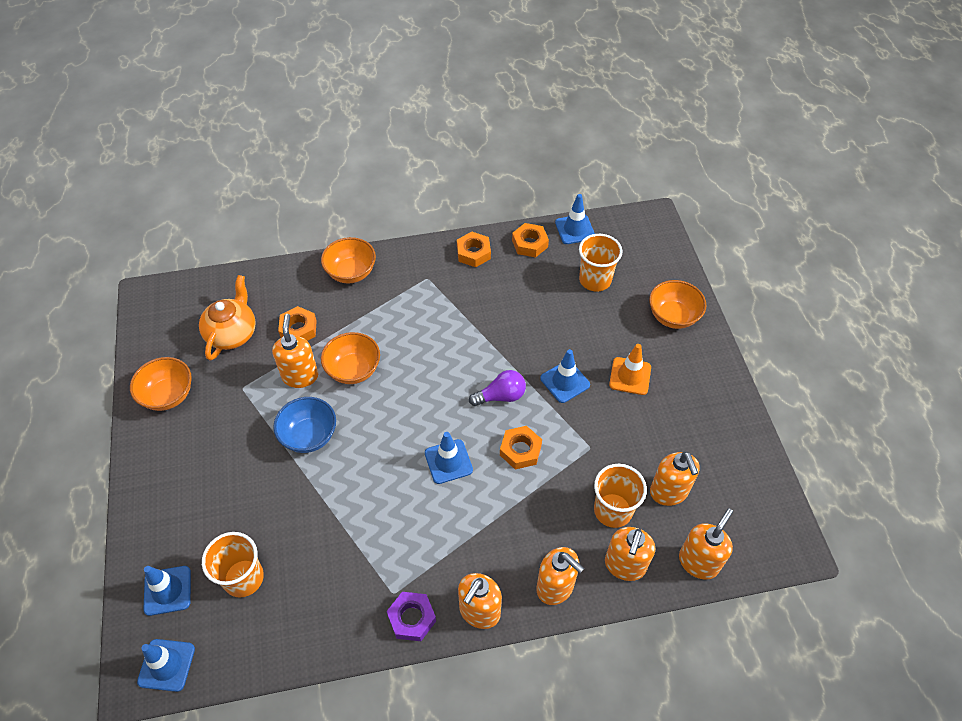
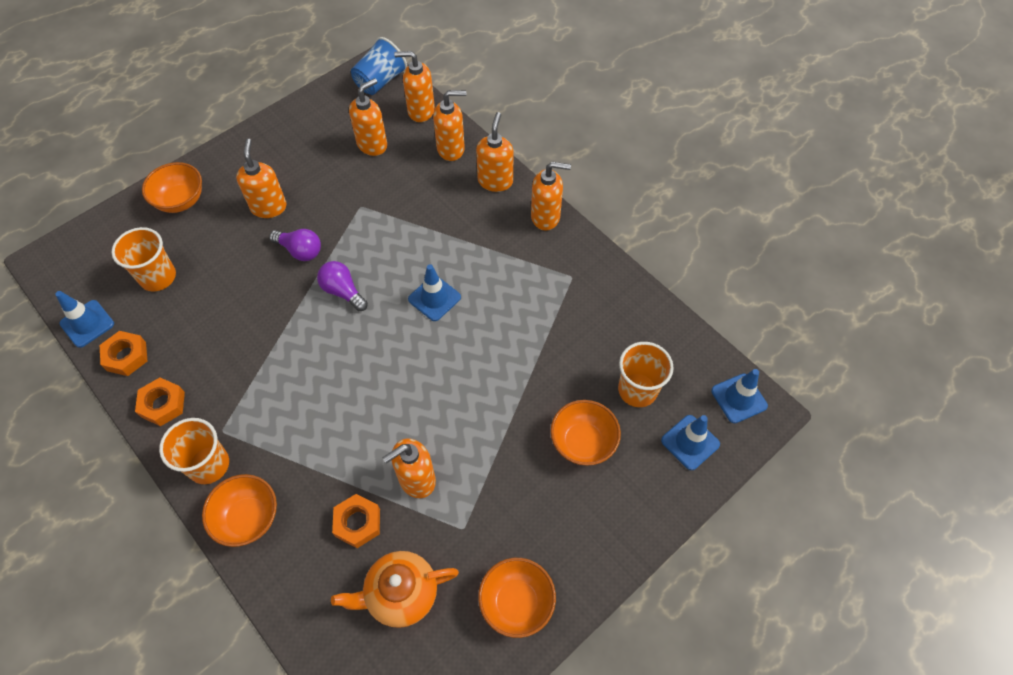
camera: 120 degrees left, 5 degrees up
blue bowl [273,397,336,453] -> none
orange bowl [321,332,380,384] -> orange bowl moved to [551,400,621,466]
purple nut [387,592,436,641] -> none
orange nut [500,426,542,470] -> none
blue traffic cone [540,349,590,403] -> purple light bulb [269,229,321,261]
orange cup [594,464,647,528] -> orange cup moved to [159,418,229,484]
orange traffic cone [609,344,651,395] -> orange soap dispenser [236,139,286,218]
none -> blue cup [351,37,407,95]

